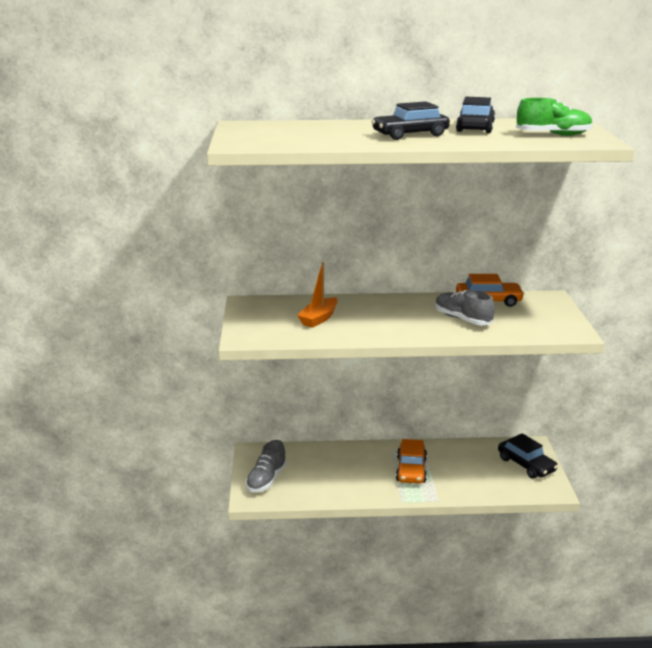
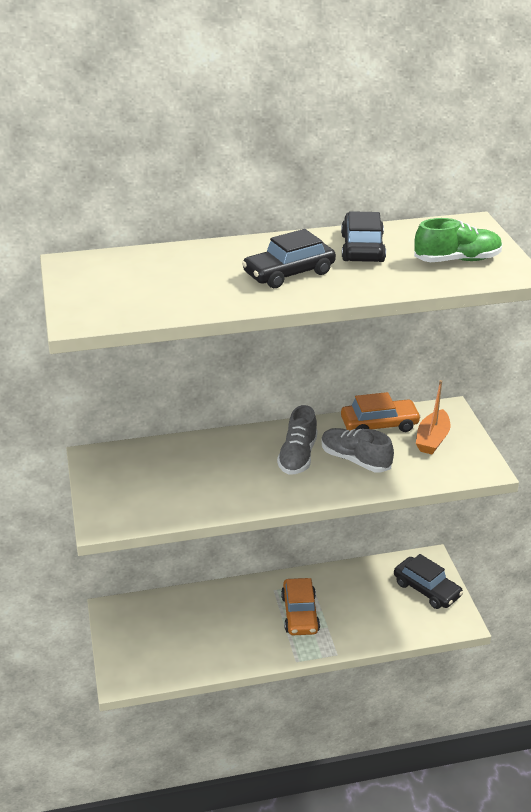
camera: 10 degrees left, 10 degrees up
grey shoe [246,440,287,492] -> grey shoe moved to [277,405,318,475]
orange boat [297,263,338,328] -> orange boat moved to [416,380,451,454]

